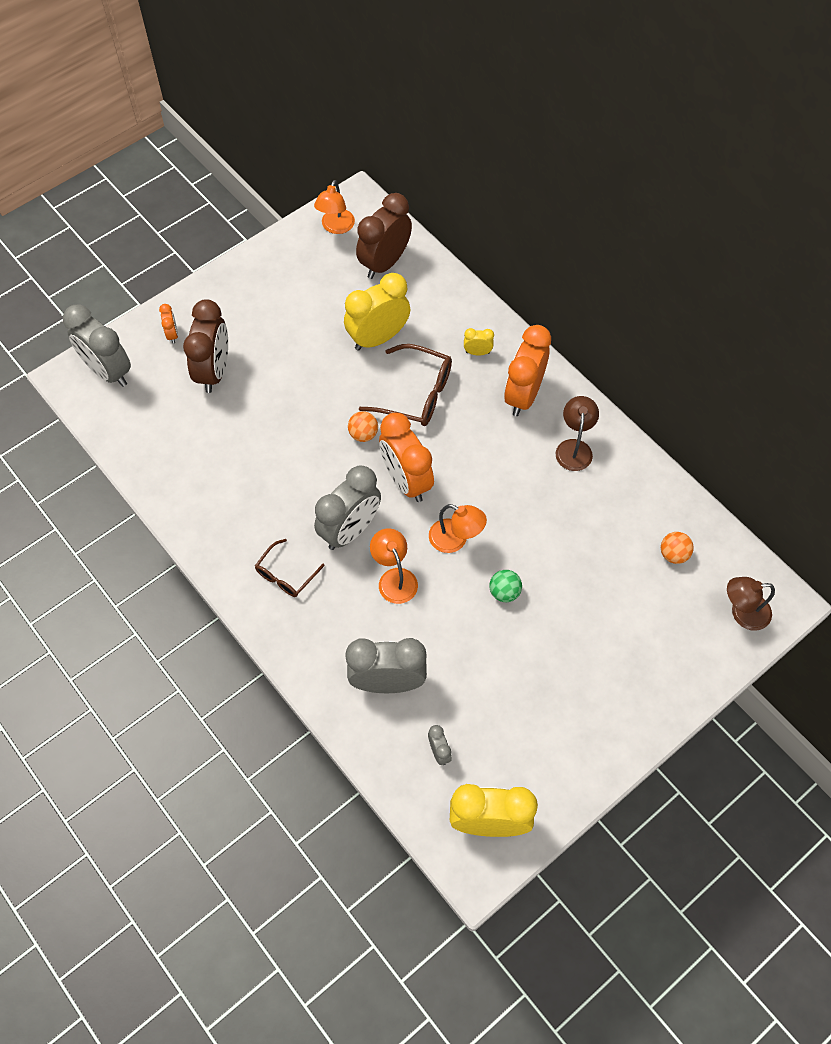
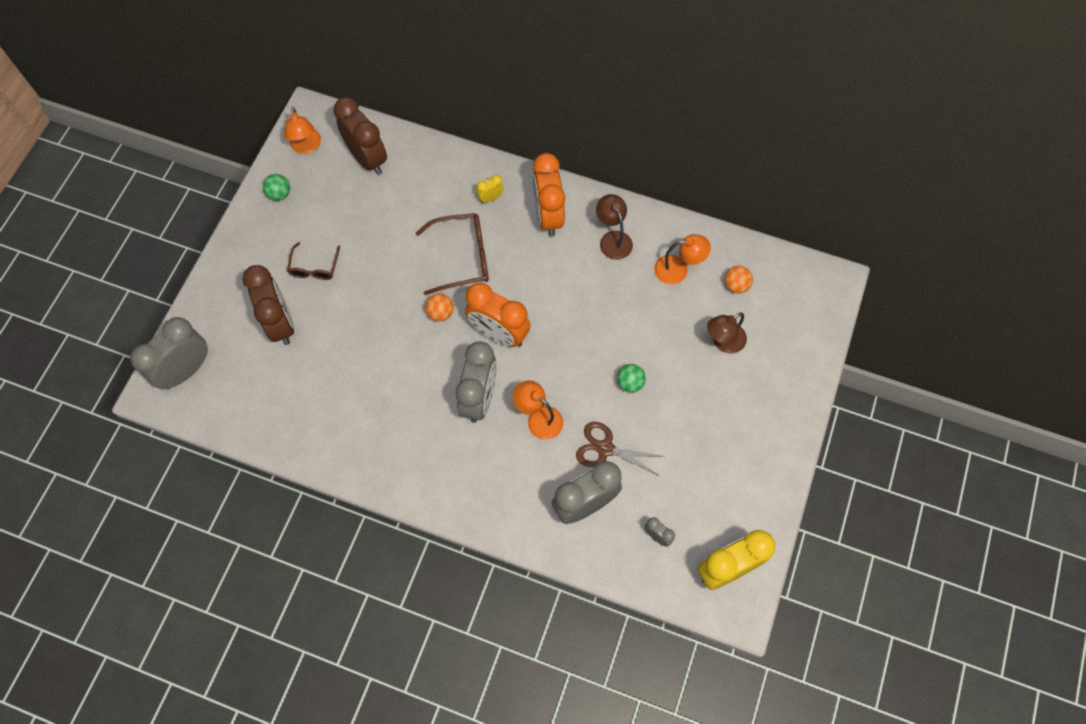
camera: 30 degrees left, 5 degrees up
grey clock [63,305,131,387] -> grey clock turned 120 degrees clockwise [130,317,208,389]
orange clock [159,304,178,344] -> none
brown glasses [255,539,325,597] -> brown glasses moved to [287,242,340,280]
yellow clock [344,273,410,351] -> none
brown clock [356,193,412,279] -> brown clock turned 135 degrees clockwise [333,97,387,175]
orange lamp [429,504,487,553] -> orange lamp moved to [654,234,711,285]
brown lamp [727,577,775,631] -> brown lamp moved to [707,312,747,354]
none -> green ball [263,174,290,201]
none -> brown scissors [576,422,662,476]

